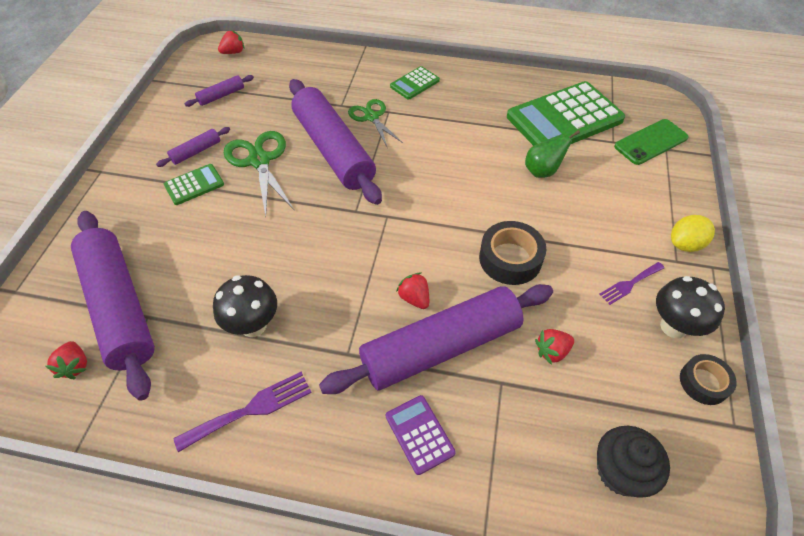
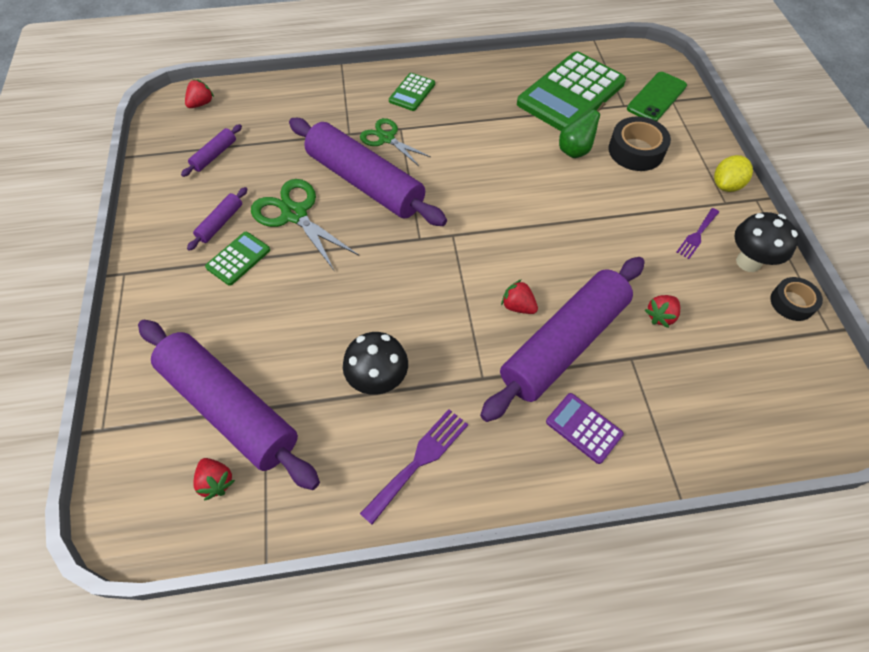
camera: 20 degrees left, 5 degrees up
black tape [479,221,547,285] -> black tape moved to [608,116,671,171]
black cupcake [597,426,670,498] -> none

